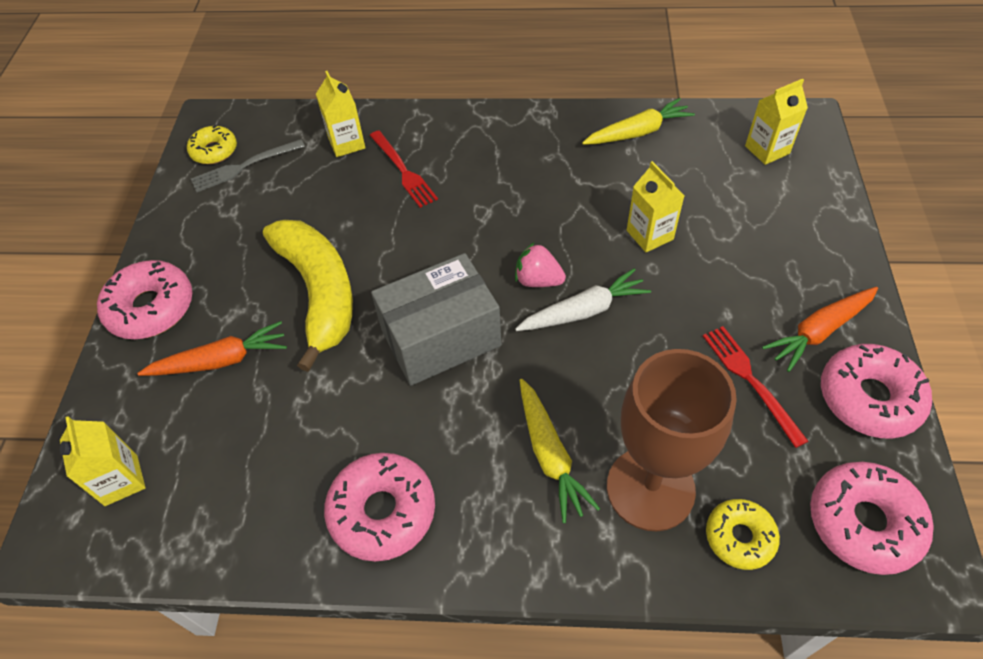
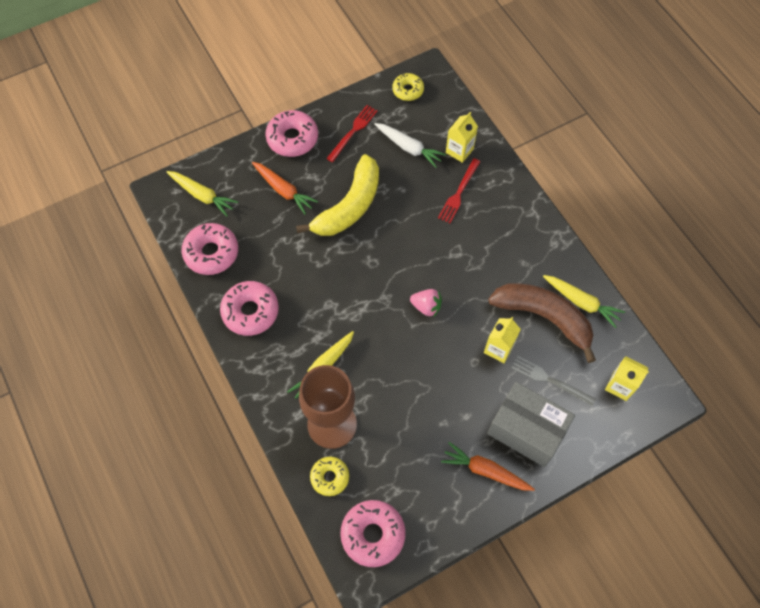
camera: 55 degrees right, 10 degrees up
yellow carton [60,416,146,506] -> yellow carrot [167,171,238,217]
grey fork [191,139,305,192] -> grey fork moved to [511,356,596,406]
grey box [371,253,501,386] -> grey box moved to [487,382,575,467]
pink strawberry [515,242,566,287] -> pink strawberry turned 120 degrees clockwise [410,289,442,318]
white carrot [515,268,651,331] -> white carrot moved to [374,123,446,168]
red fork [703,326,808,448] -> red fork moved to [326,105,378,162]
pink donut [821,344,932,439] -> pink donut moved to [182,223,238,275]
none -> brown banana [488,283,596,363]

